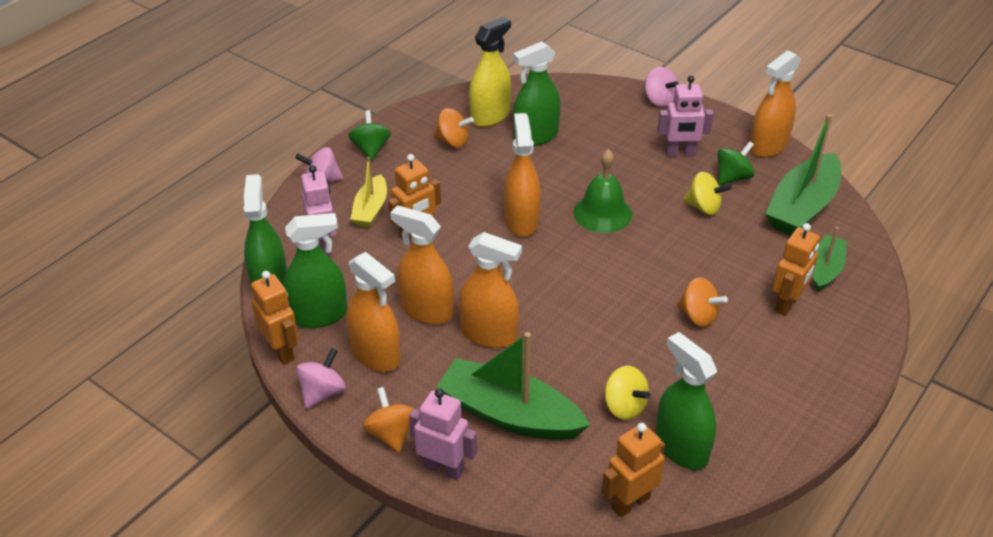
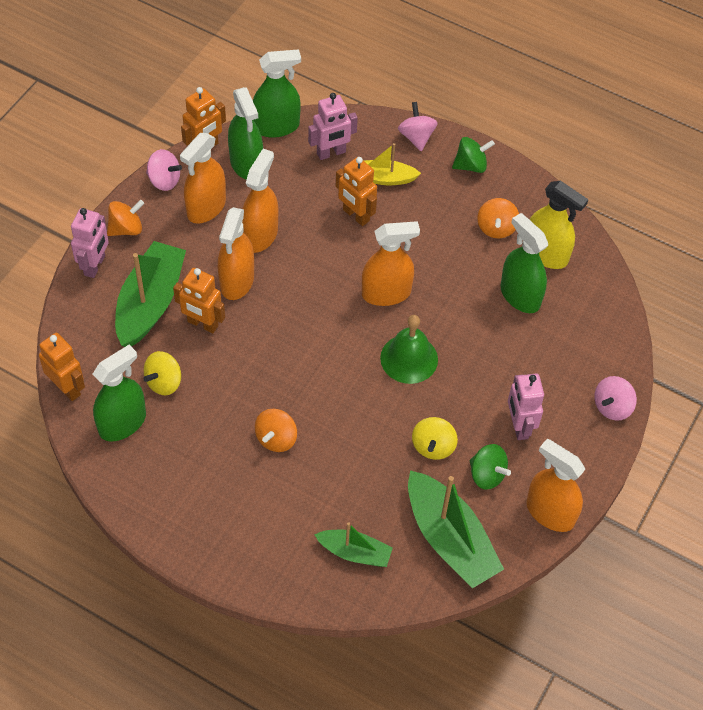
camera: 80 degrees right, 15 degrees up
green boat [765,114,841,235] -> green boat turned 150 degrees counterclockwise [408,470,504,588]
orange robot [772,223,820,316] -> orange robot moved to [173,268,225,333]

